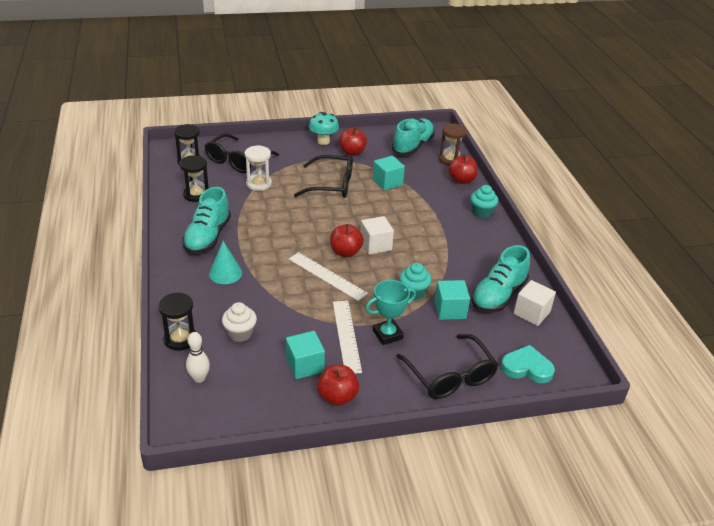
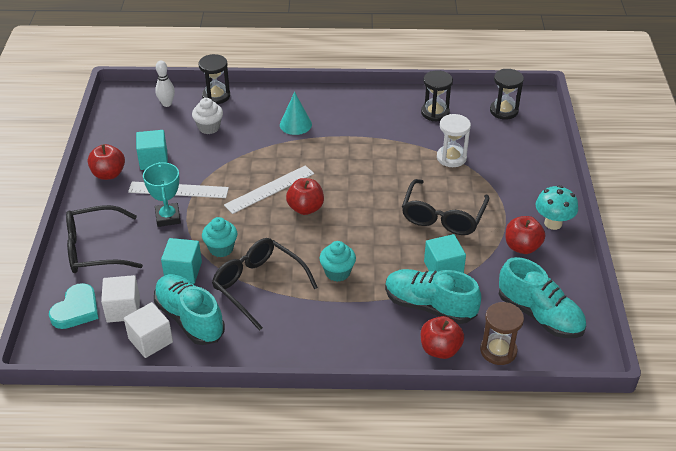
camera: 105 degrees right, 5 degrees up
turquoise shoe [182,187,231,254] -> turquoise shoe moved to [385,269,481,324]
black glasses [205,134,279,173] -> black glasses moved to [212,238,318,331]
white cube [361,216,394,255] -> white cube moved to [101,275,140,323]
turquoise cupcake [471,185,498,218] -> turquoise cupcake moved to [319,241,356,282]

